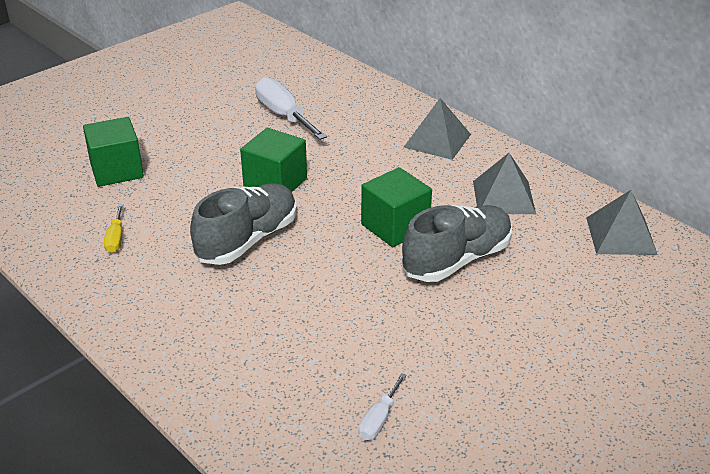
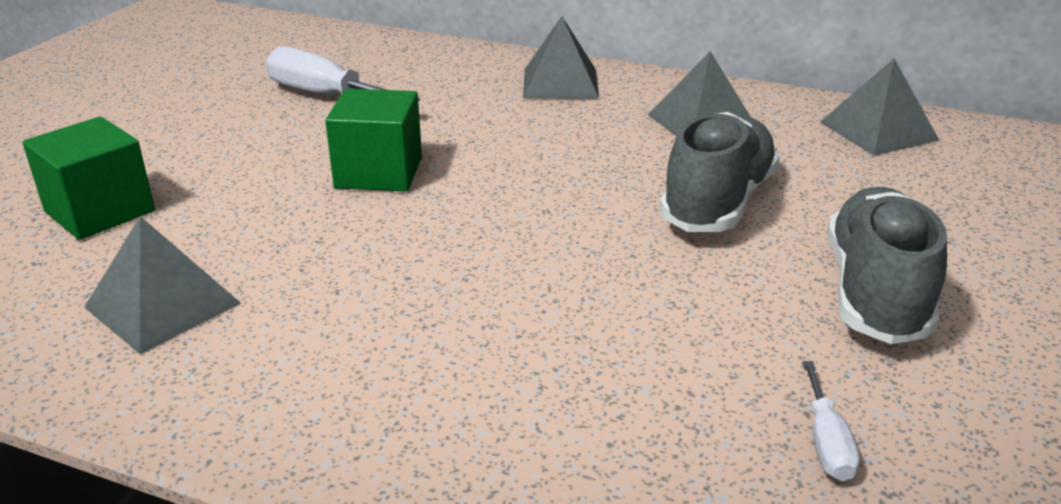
camera: 25 degrees left, 5 degrees down
yellow screwdriver [104,204,123,253] -> grey pyramid [84,216,241,354]
grey shoe [190,183,297,265] -> grey shoe moved to [828,187,947,344]
green cube [361,167,432,247] -> none

